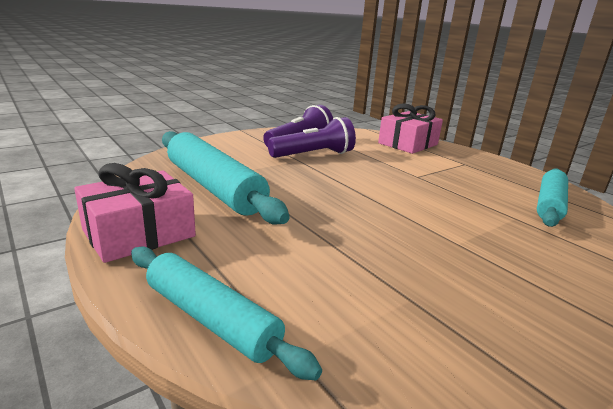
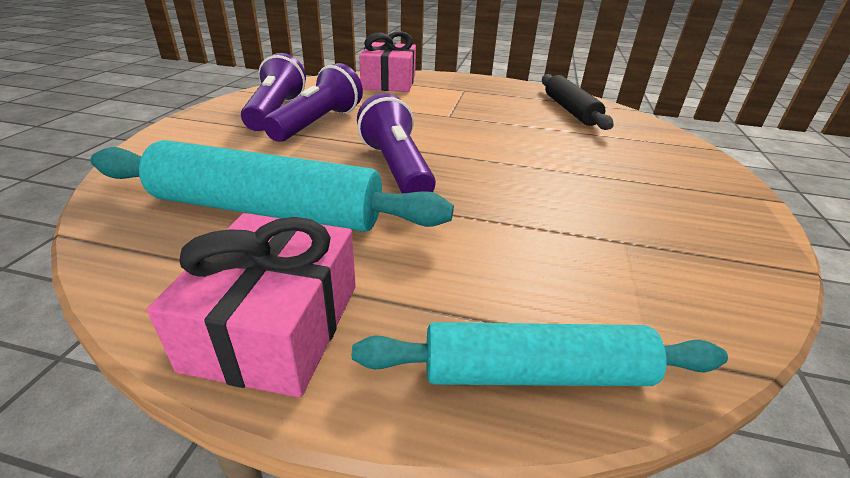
camera: 40 degrees left, 10 degrees up
turquoise rolling pin [537,168,568,227] -> black rolling pin [542,74,614,130]
none -> purple flashlight [357,93,436,193]

